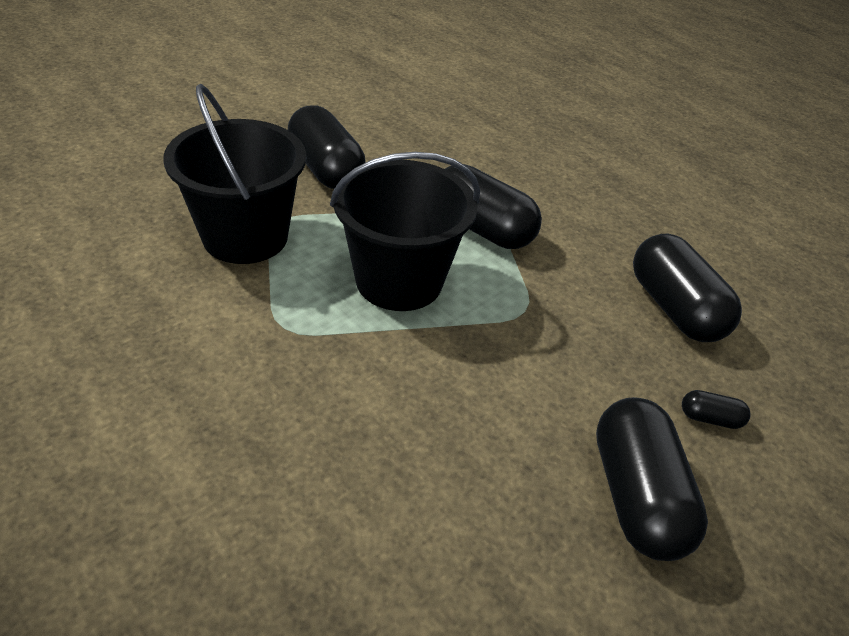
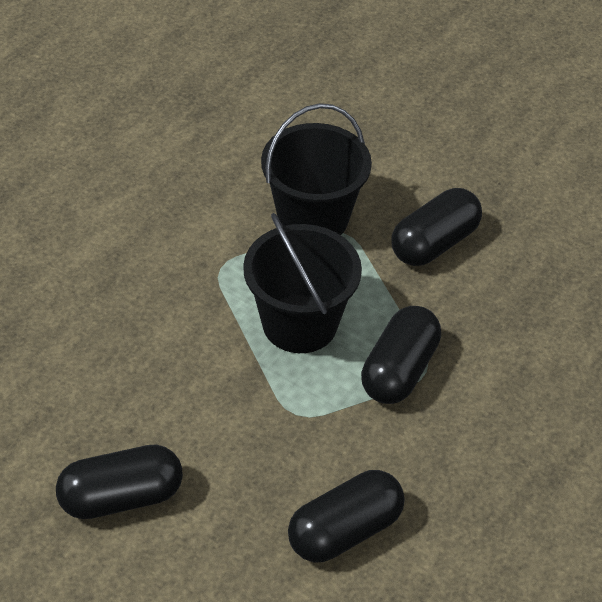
camera: 80 degrees right, 5 degrees up
black capsule [682,390,751,429] -> none

